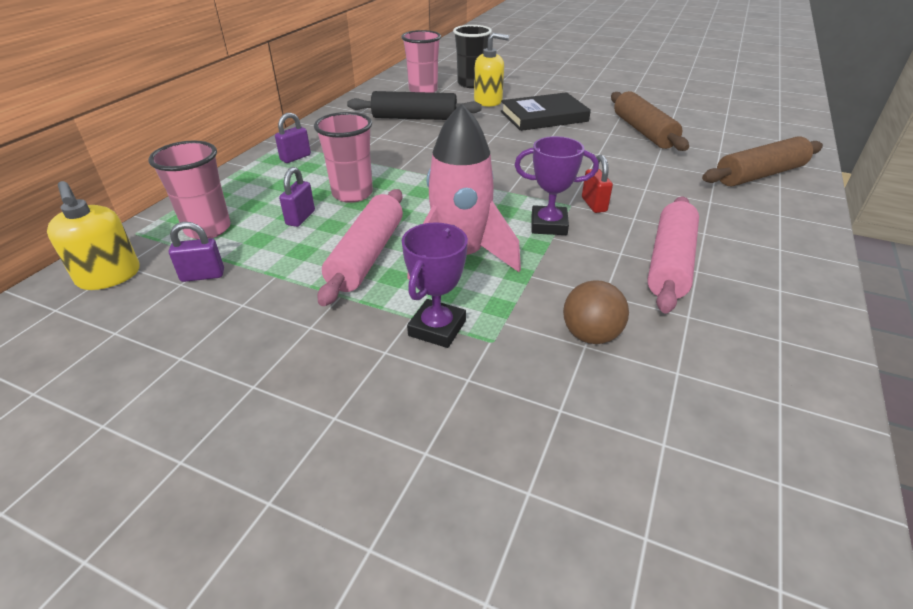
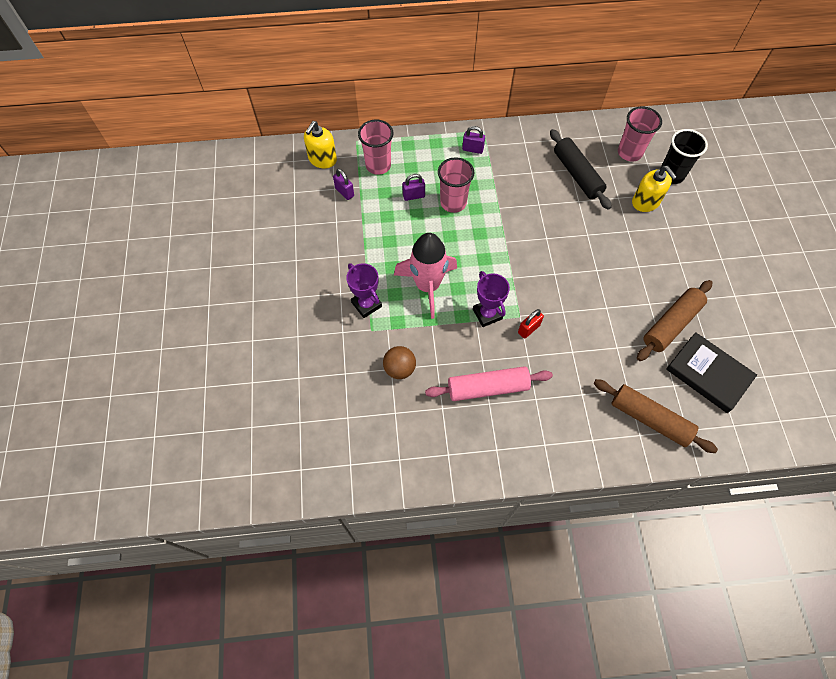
camera: 60 degrees right, 25 degrees up
pink rolling pin [317,189,403,306] -> none
purple trophy [402,222,468,348] -> purple trophy turned 60 degrees clockwise [346,263,382,318]
black book [501,92,591,131] -> black book moved to [666,332,757,413]

